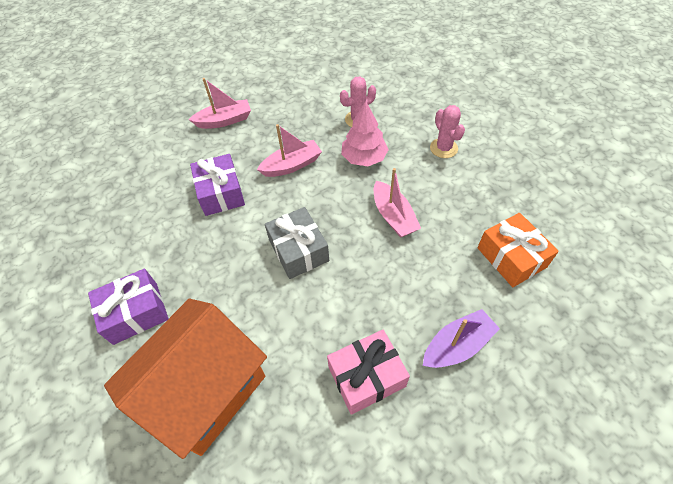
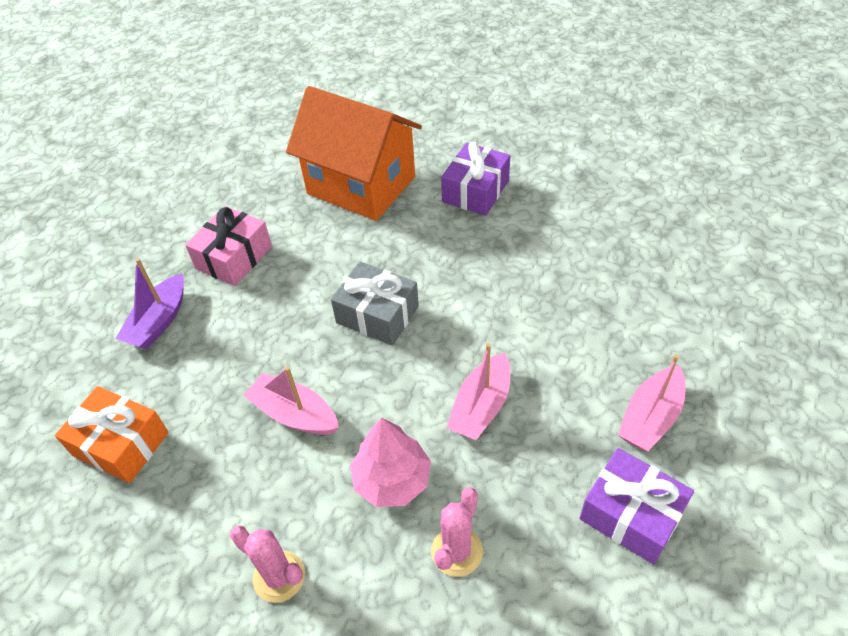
camera: 145 degrees right, 5 degrees down
orange house [104,299,267,459] -> orange house turned 60 degrees counterclockwise [286,86,422,221]
purple gift [190,154,245,216] -> purple gift moved to [580,448,694,564]

